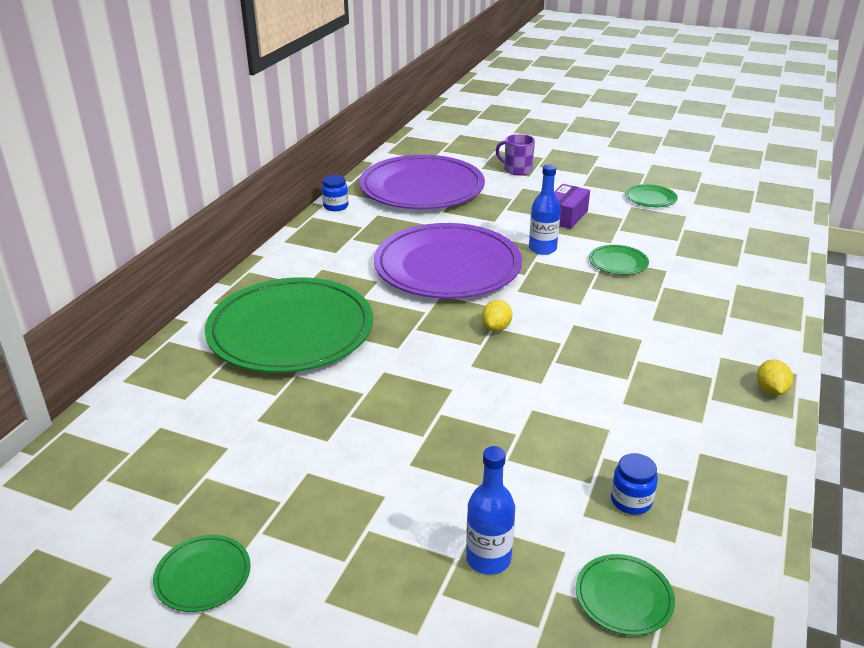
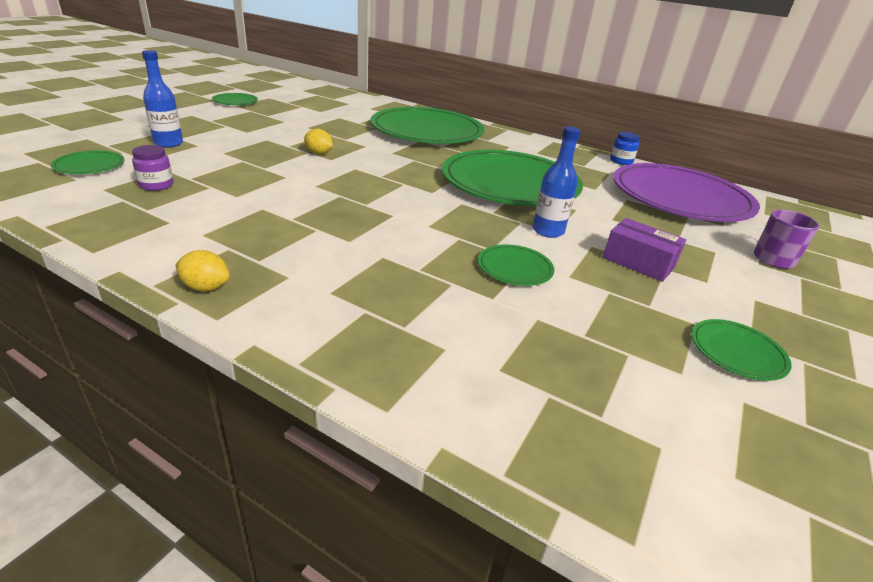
camera: 95 degrees right, 0 degrees up
purple plate [374,223,522,299] -> green plate [442,150,583,206]
yellow lemon [482,300,512,332] -> yellow lemon moved to [304,129,333,154]
blue jar [611,453,658,515] -> purple jar [132,145,174,191]

